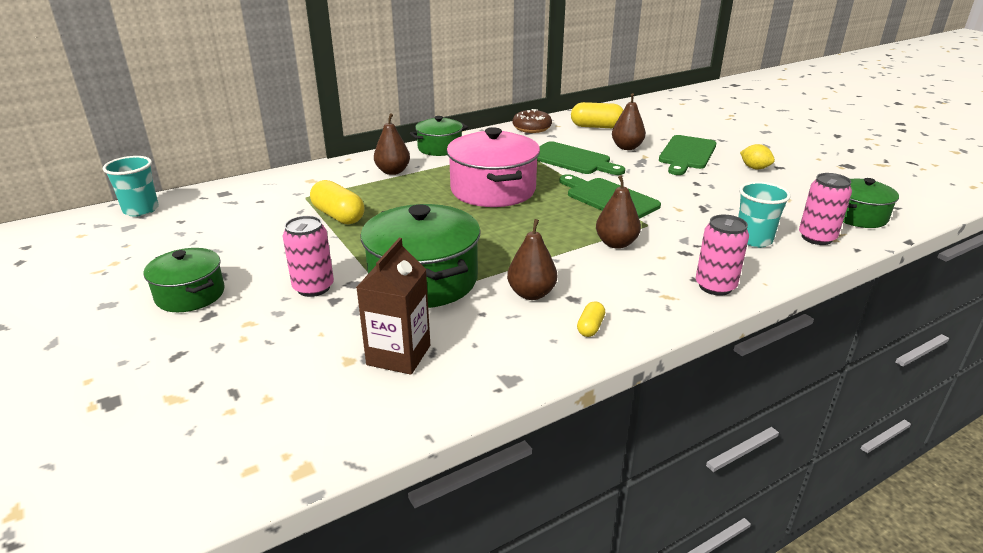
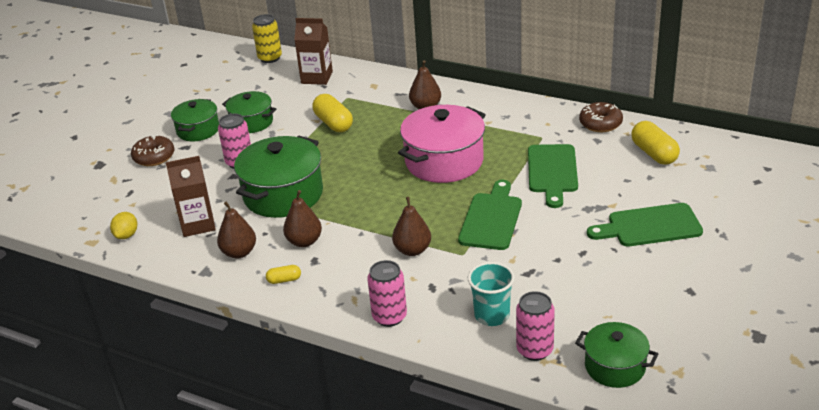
camera: 60 degrees right, 5 degrees up
turquoise cup [103,156,159,217] -> yellow can [252,14,282,63]
yellow capsule [310,180,365,224] -> yellow capsule turned 45 degrees counterclockwise [313,94,353,132]
green pot [410,116,468,156] -> green pot moved to [222,91,276,133]
brown pear [612,93,646,150] -> brown pear moved to [217,201,256,258]
yellow lemon [740,144,775,169] -> yellow lemon moved to [110,212,137,239]
none -> brown donut [131,135,174,166]
none -> brown carton [294,18,333,85]

